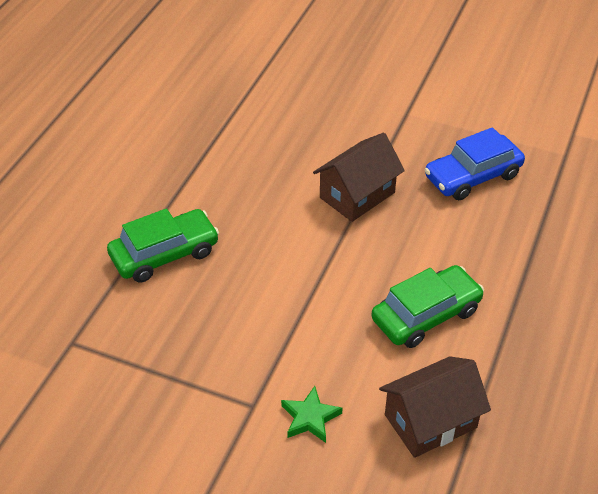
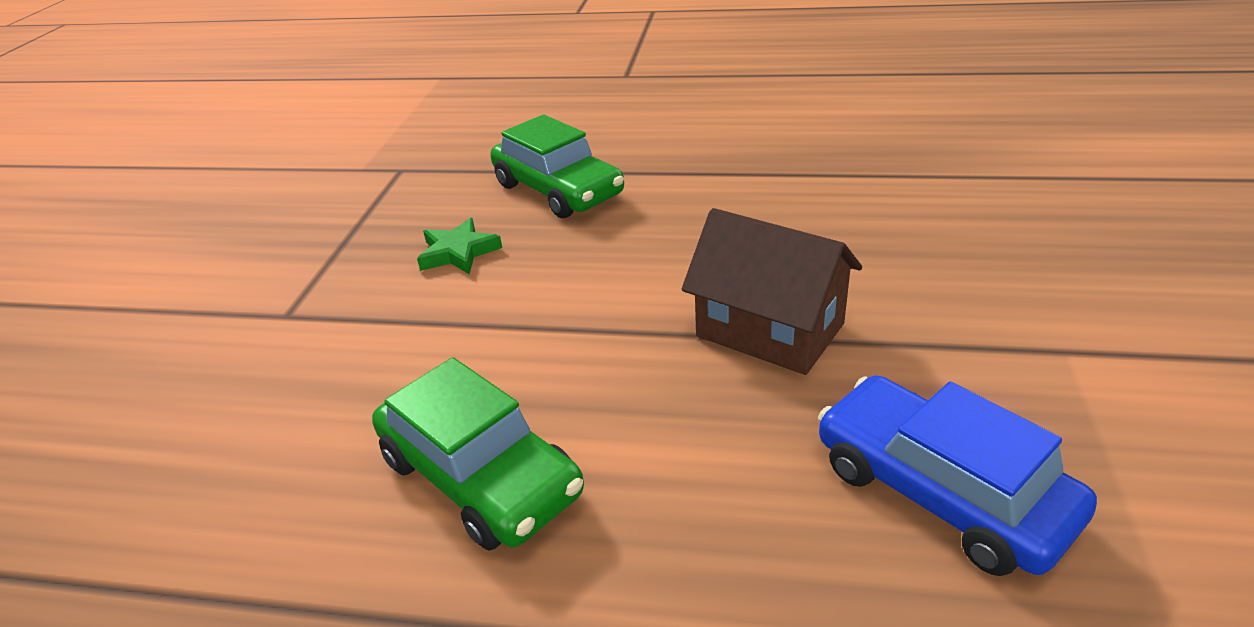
camera: 80 degrees right, 10 degrees down
green star [281,386,343,443] -> green star moved to [417,218,502,274]
brown house [379,356,491,458] -> none

